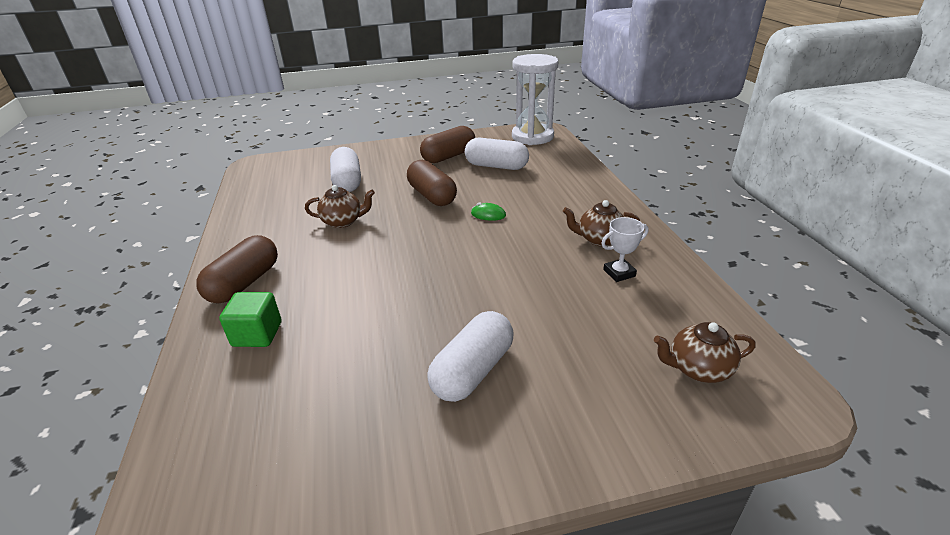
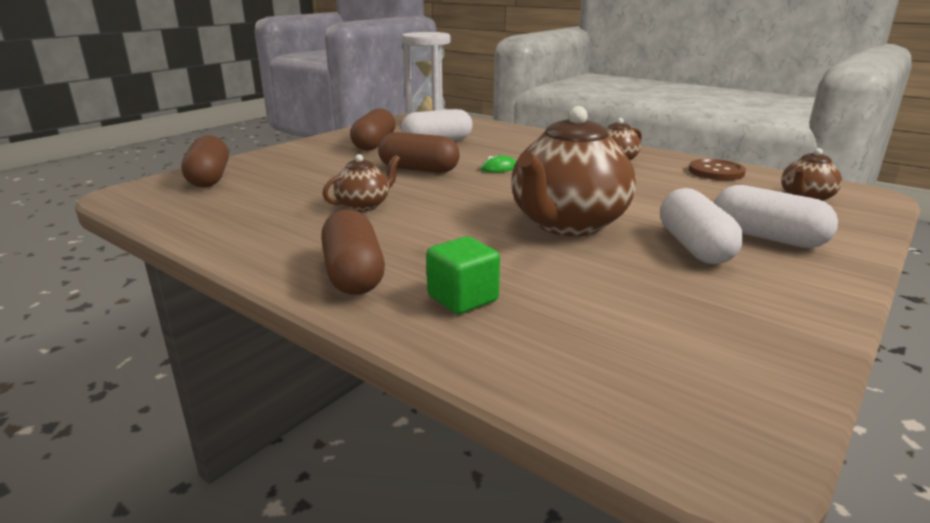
camera: 40 degrees left, 10 degrees down
white capsule [330,147,361,192] -> white capsule moved to [714,185,838,248]
white trophy [601,217,648,282] -> none
none -> brown capsule [181,135,229,188]
none -> brown teapot [511,106,636,236]
none -> brown button [689,159,746,180]

